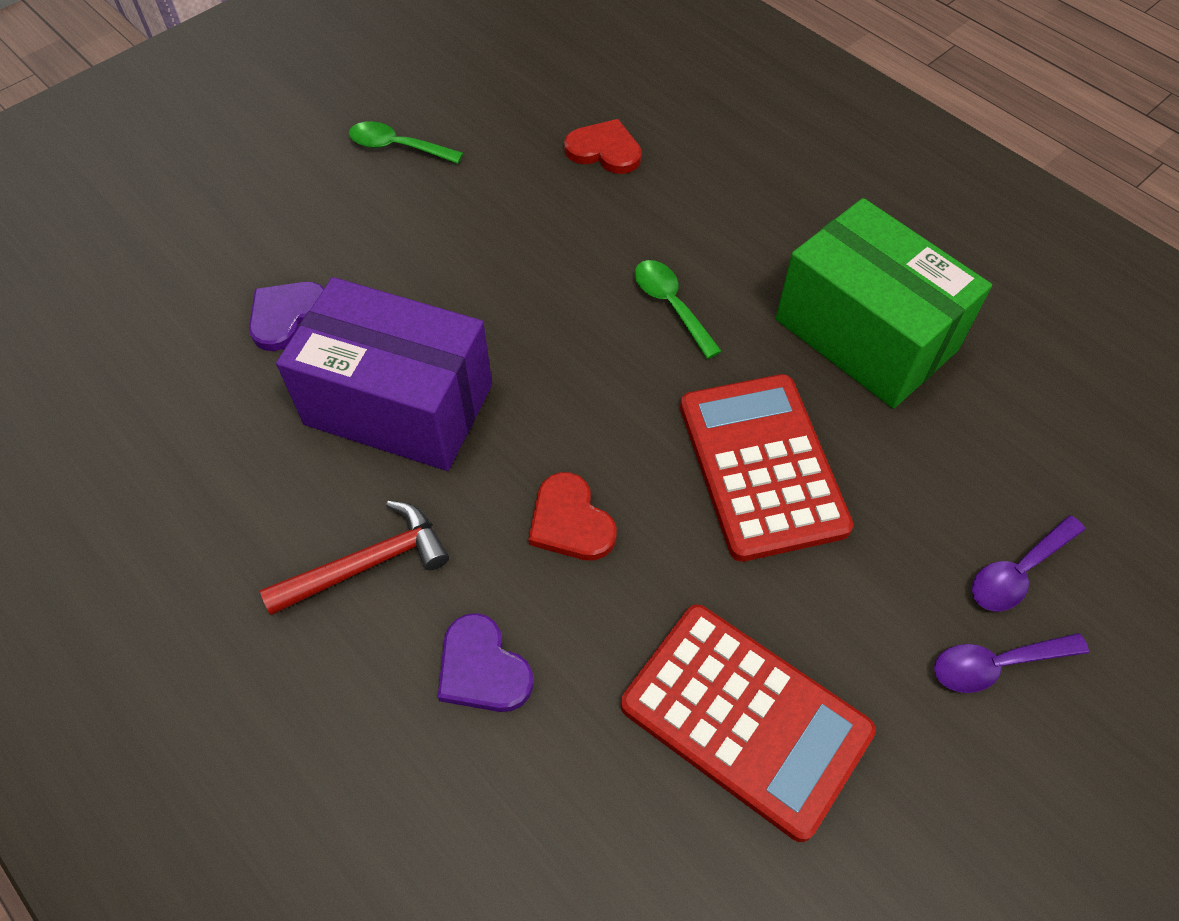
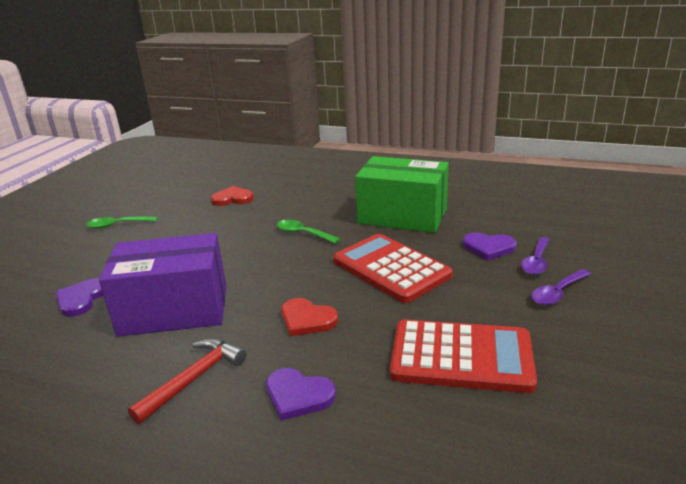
camera: 25 degrees left, 30 degrees down
none -> purple heart [463,233,517,261]

